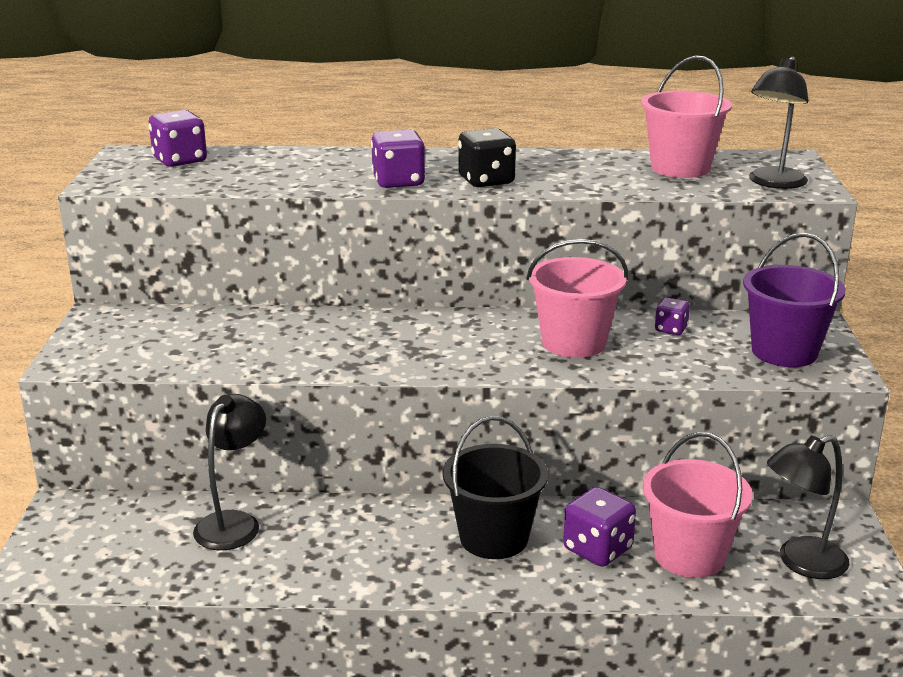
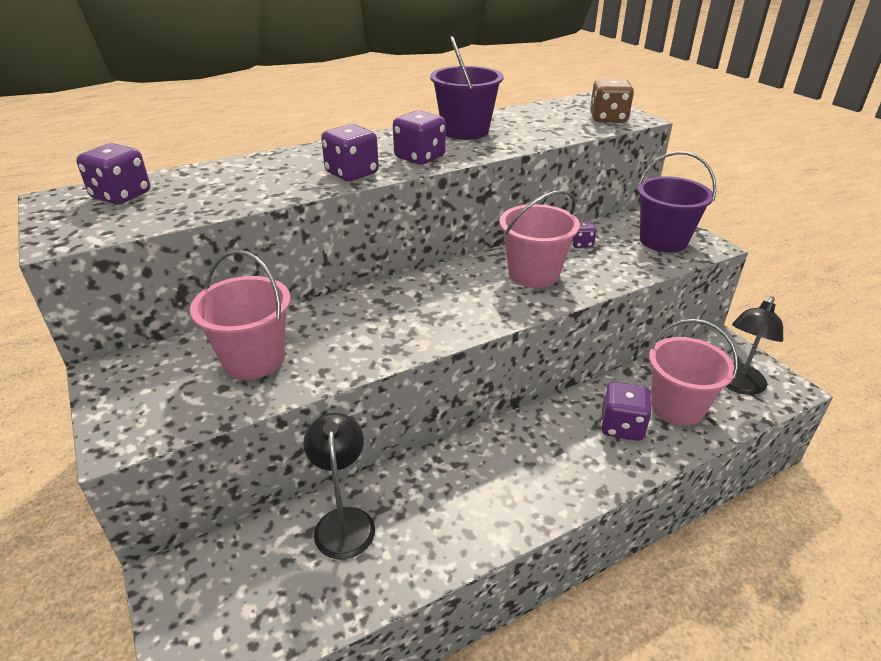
camera: 30 degrees left, 10 degrees up
black bucket [443,416,548,559] -> none
black dice [458,128,516,187] -> purple dice [393,110,446,165]
pink bucket [641,56,732,178] -> pink bucket moved to [190,250,291,379]
black lamp [749,57,809,189] -> brown dice [590,79,634,123]
none -> purple bucket [430,36,504,140]

